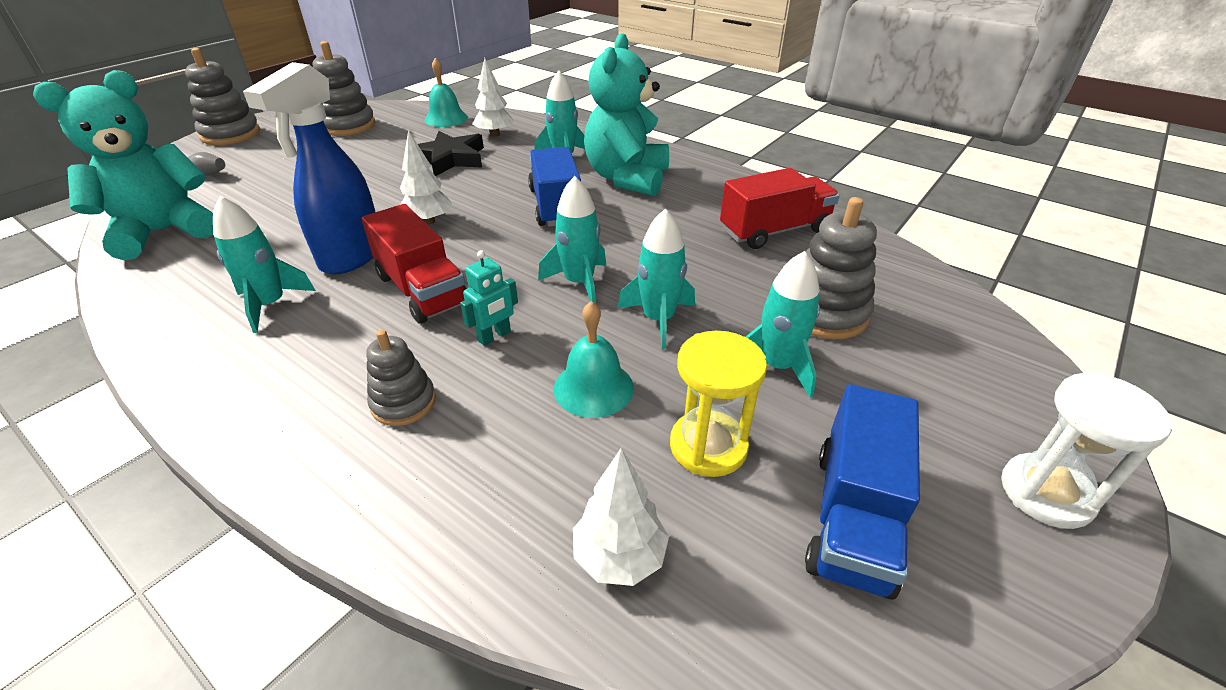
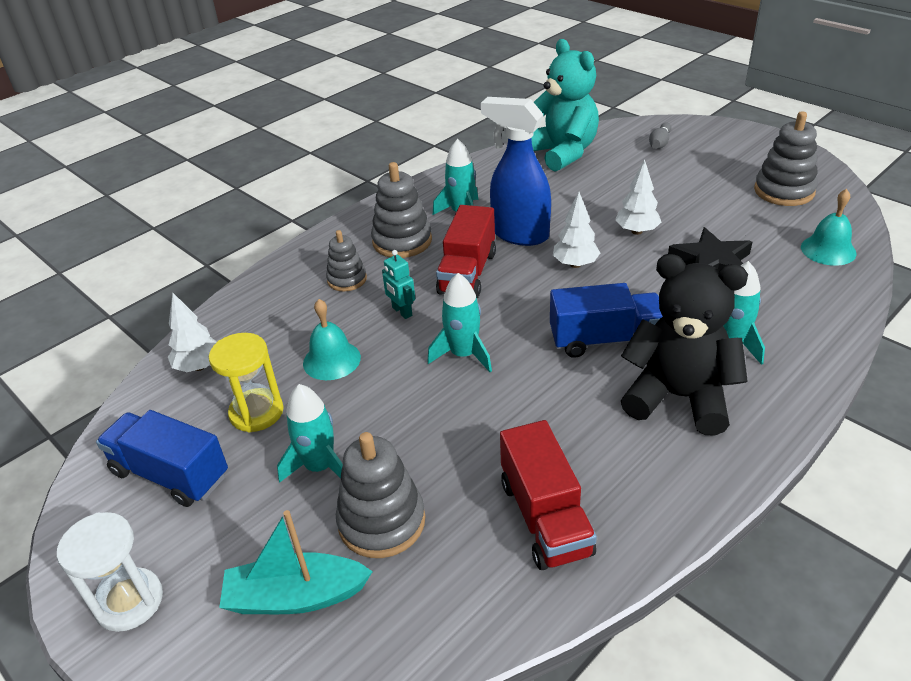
camera: 100 degrees right, 0 degrees up
grey stacking toy [185,48,260,145] -> grey stacking toy moved to [371,162,432,258]
red truck [361,204,467,324] -> red truck turned 45 degrees counterclockwise [436,205,496,298]
white tree [472,58,514,137] -> white tree moved to [615,159,661,235]
turquoise teddy bear [584,33,669,196] -> black teddy bear [621,254,748,435]
turquoise rocket [618,209,695,350] -> none
none -> turquoise boat [219,510,373,614]

